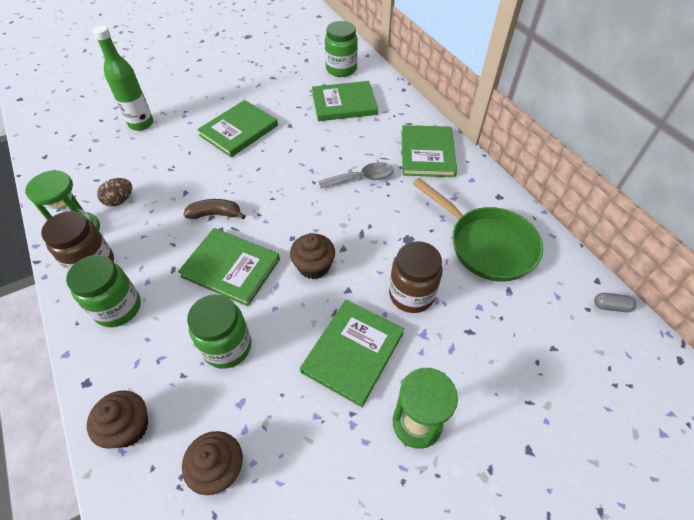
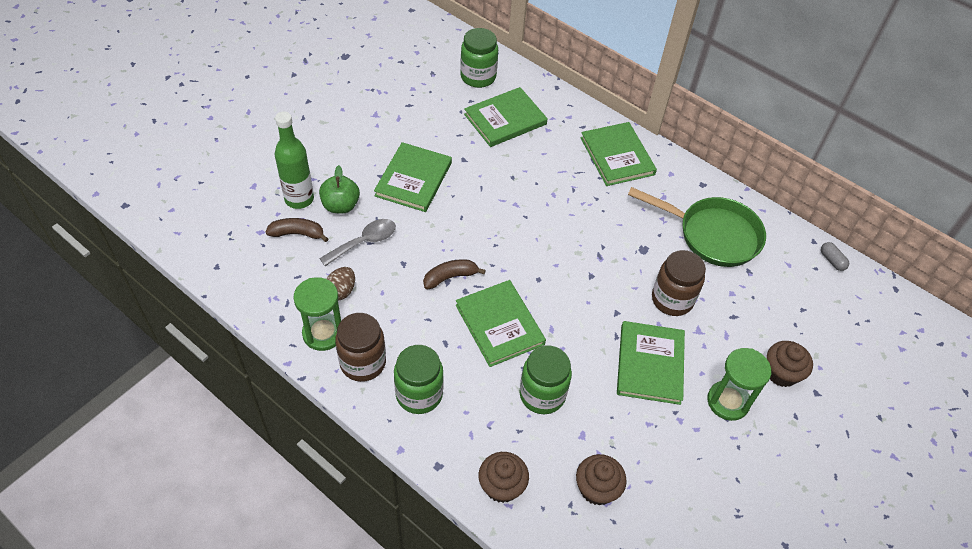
camera: 25 degrees left, 0 degrees up
green book [178,228,280,306] -> green book turned 60 degrees clockwise [456,280,546,367]
brown cupcake [290,233,335,279] -> brown cupcake moved to [767,341,813,387]
grey spoon [318,162,394,188] -> grey spoon moved to [319,219,396,266]
grey capsule [594,293,636,312] -> grey capsule turned 75 degrees clockwise [821,242,849,271]
none -> brown banana [266,218,328,242]
none -> green apple [319,165,360,213]

